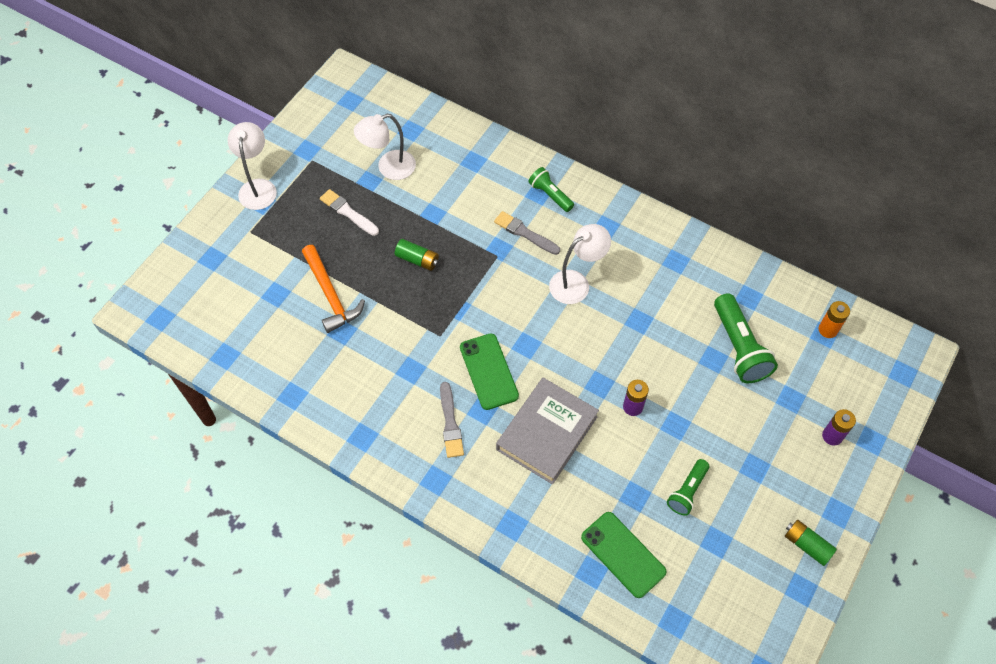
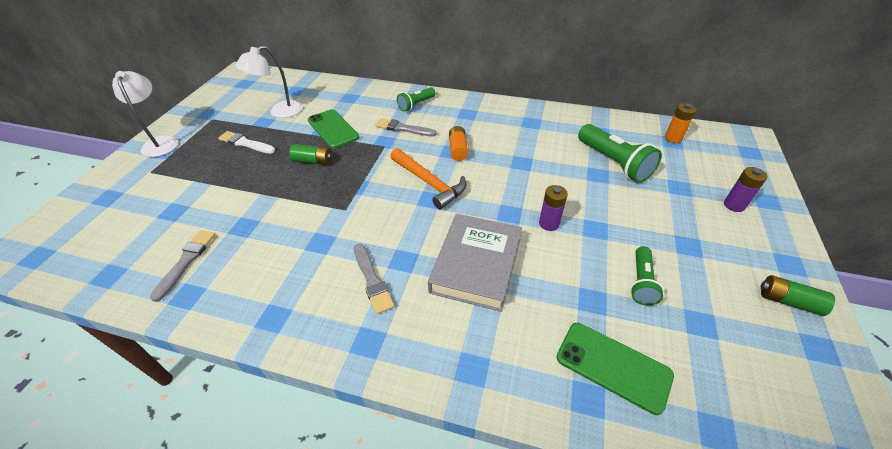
camera: 15 degrees left, 15 degrees down
orange hammer [302,245,365,333] -> orange hammer moved to [390,148,466,210]
green phone [460,334,519,410] -> green phone moved to [308,109,359,149]
green flashlight [528,167,574,212] -> green flashlight turned 75 degrees counterclockwise [397,87,436,112]
white lamp [549,224,611,304] -> orange battery [449,126,468,161]
none -> grey brush [150,230,215,302]

